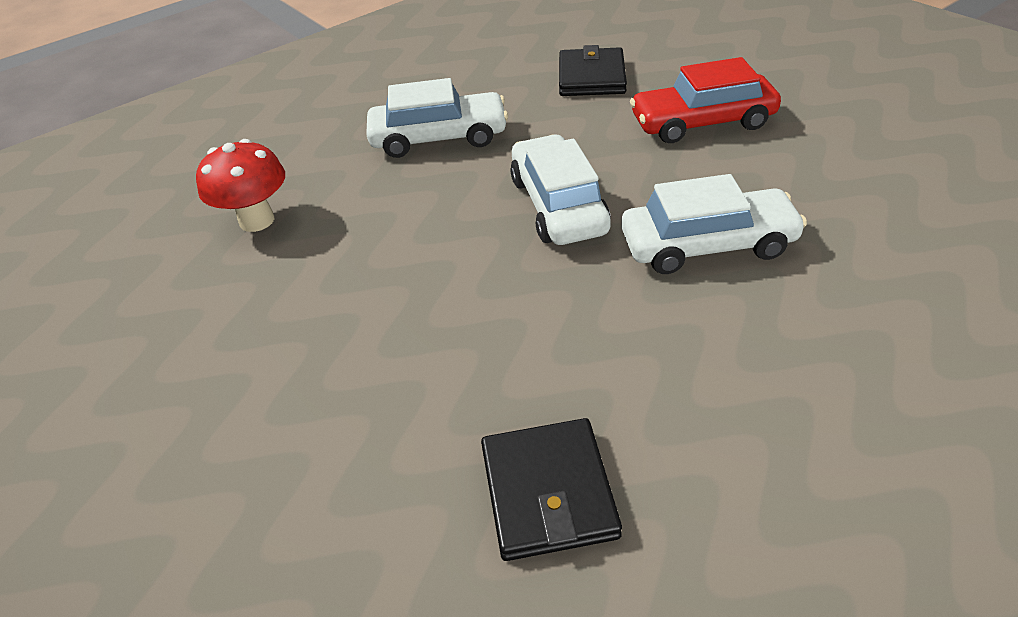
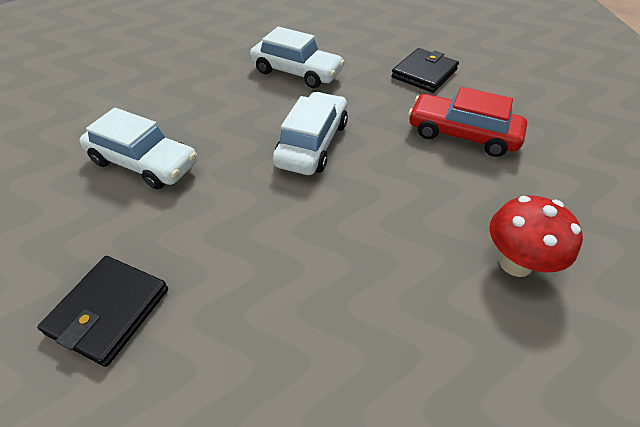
camera: 30 degrees right, 5 degrees up
red mushroom [196,139,285,232] -> red mushroom moved to [489,196,583,277]
white car [621,174,807,274] -> white car moved to [79,108,197,190]

